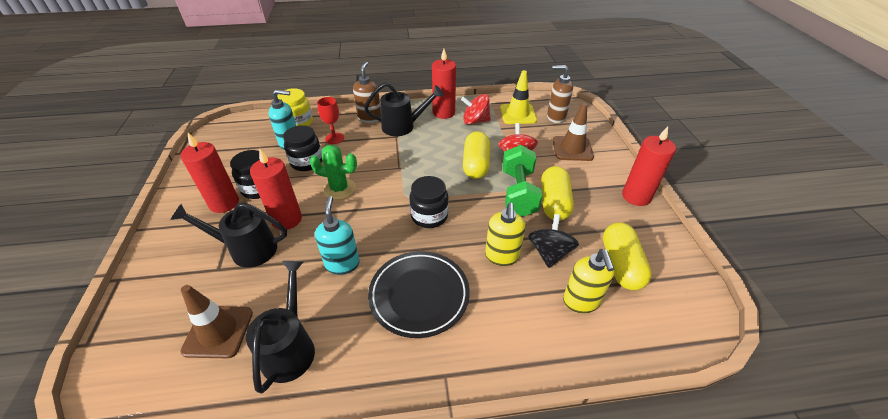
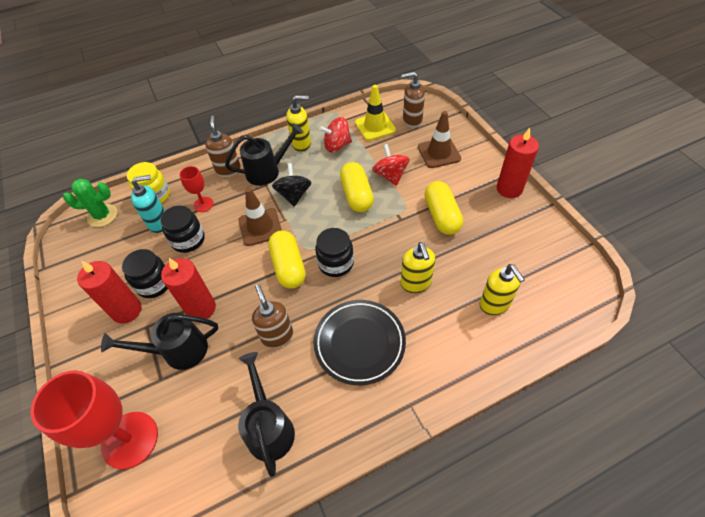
camera: 15 degrees left, 10 degrees up
brown traffic cone [180,285,253,358] -> brown traffic cone moved to [238,188,282,246]
green cactus [310,145,357,200] -> green cactus moved to [63,179,117,227]
turquoise soap dispenser [315,196,360,275] -> brown soap dispenser [252,284,293,349]
red candle [432,49,456,119] -> yellow soap dispenser [286,95,311,152]
green dumbbell [503,145,542,217] -> none
black spinning top [528,214,579,268] -> black spinning top moved to [272,163,311,207]
yellow capsule [603,222,652,290] -> yellow capsule moved to [268,231,306,289]
none -> red goblet [31,370,158,470]

